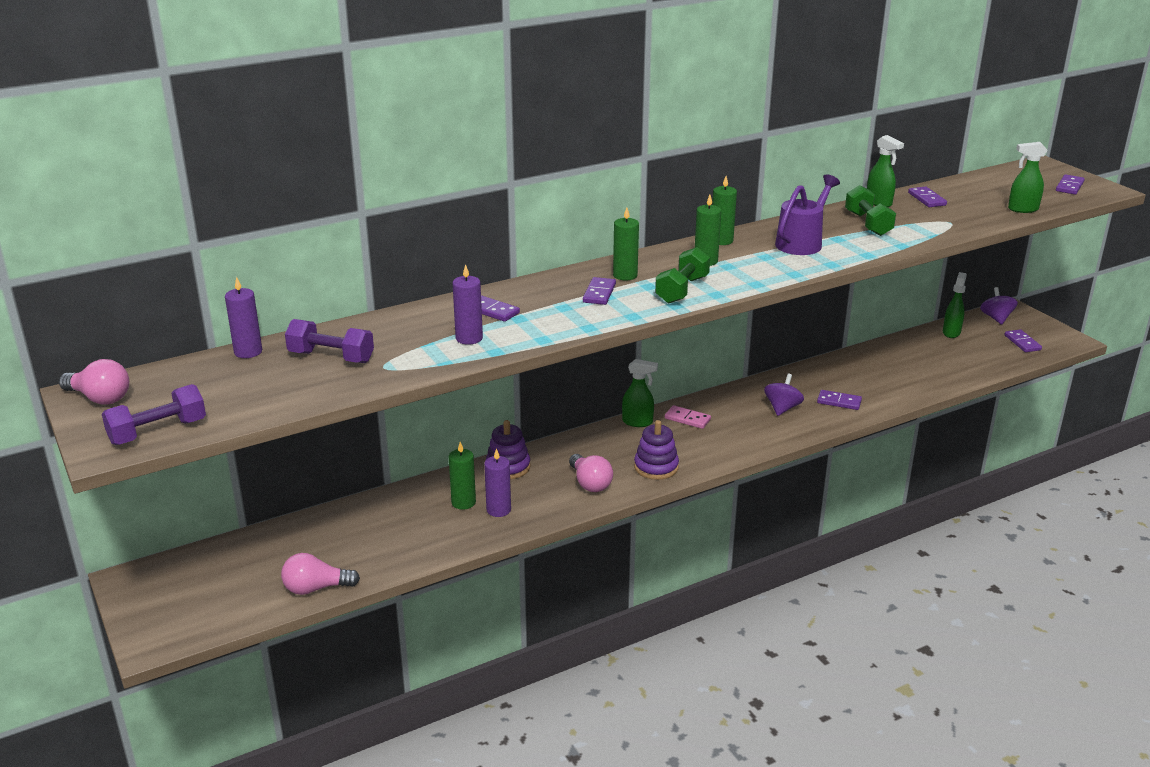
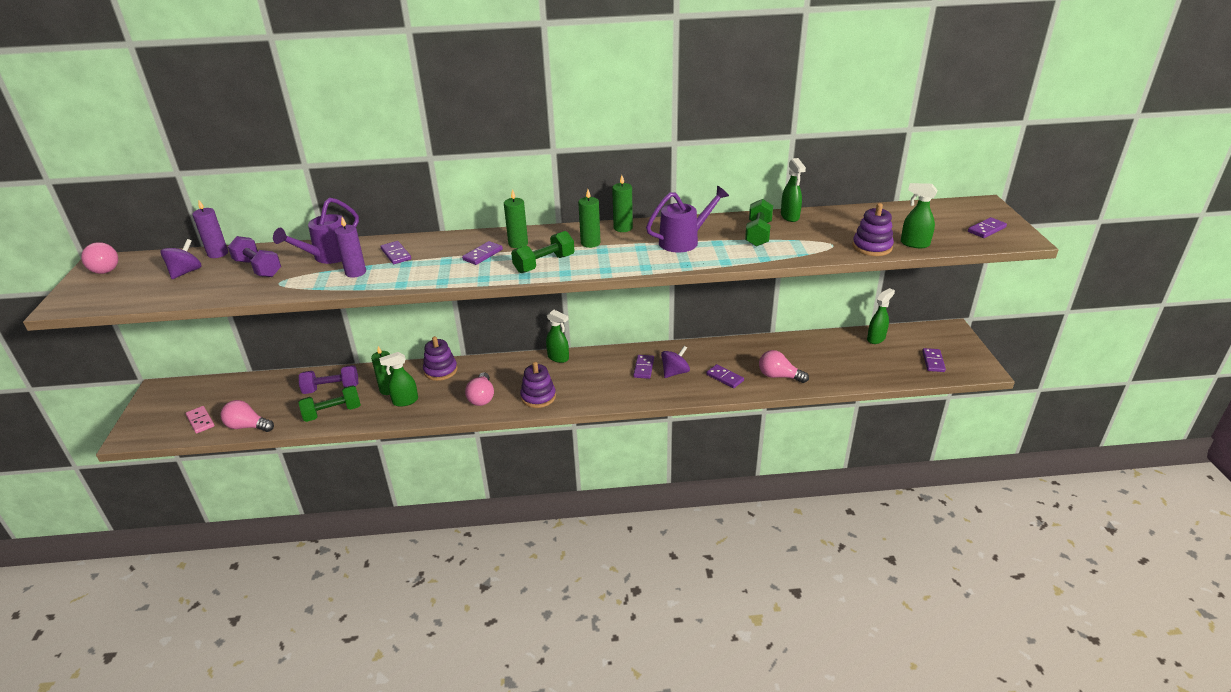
camera: 25 degrees right, 5 degrees up
purple dumbbell [102,384,206,445] -> purple dumbbell moved to [299,365,359,394]
purple candle [484,448,511,517] -> green spray bottle [379,352,418,407]
pink domino [665,405,711,429] -> pink domino moved to [185,406,214,434]
purple domino [908,187,947,207] -> purple domino moved to [633,355,654,379]
purple spinning top [980,287,1018,325] -> purple spinning top moved to [160,239,201,279]
none -> purple watering can [273,198,359,264]
none -> green dumbbell [298,385,361,422]
none -> pink light bulb [759,350,809,383]
none -> purple stacking toy [852,203,894,256]

